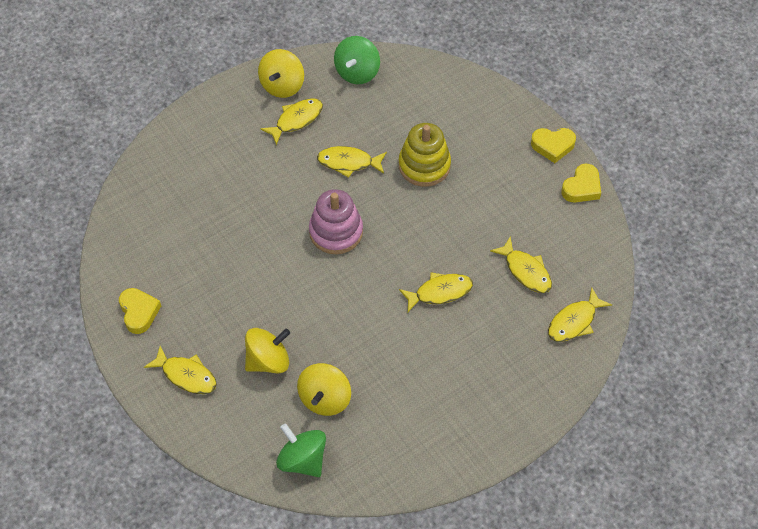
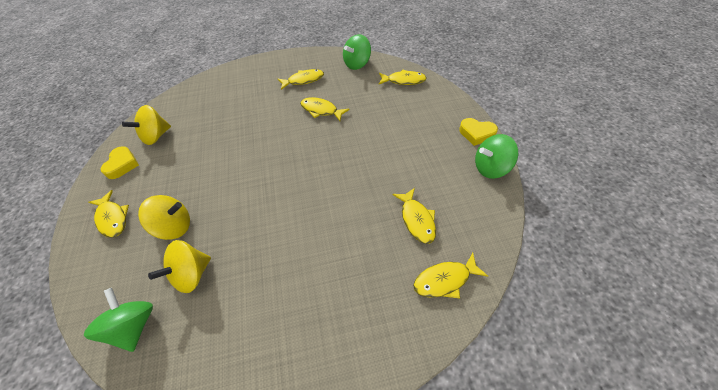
camera: 25 degrees right, 5 degrees down
yellow spinning top [258,49,304,98] -> yellow spinning top moved to [122,105,171,145]
pink stacking toy [309,189,363,254] -> none
yellow stacking toy [399,123,451,187] -> none
yellow fish [399,272,473,312] -> yellow fish moved to [379,70,427,85]
yellow heart [561,164,601,202] -> green spinning top [475,134,518,179]

